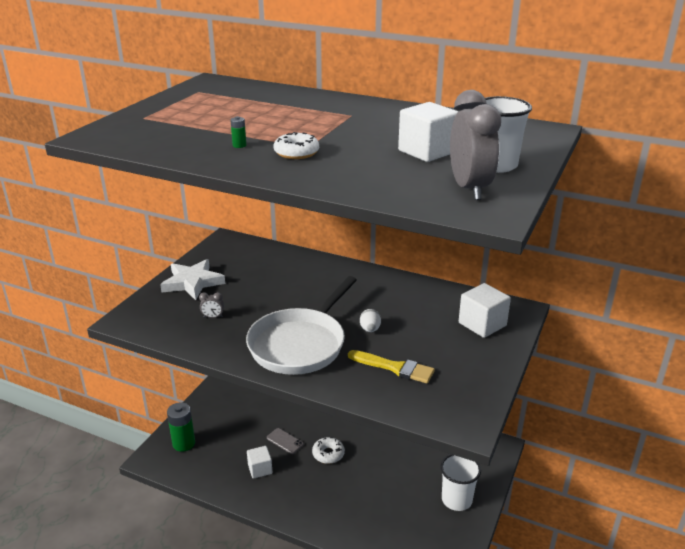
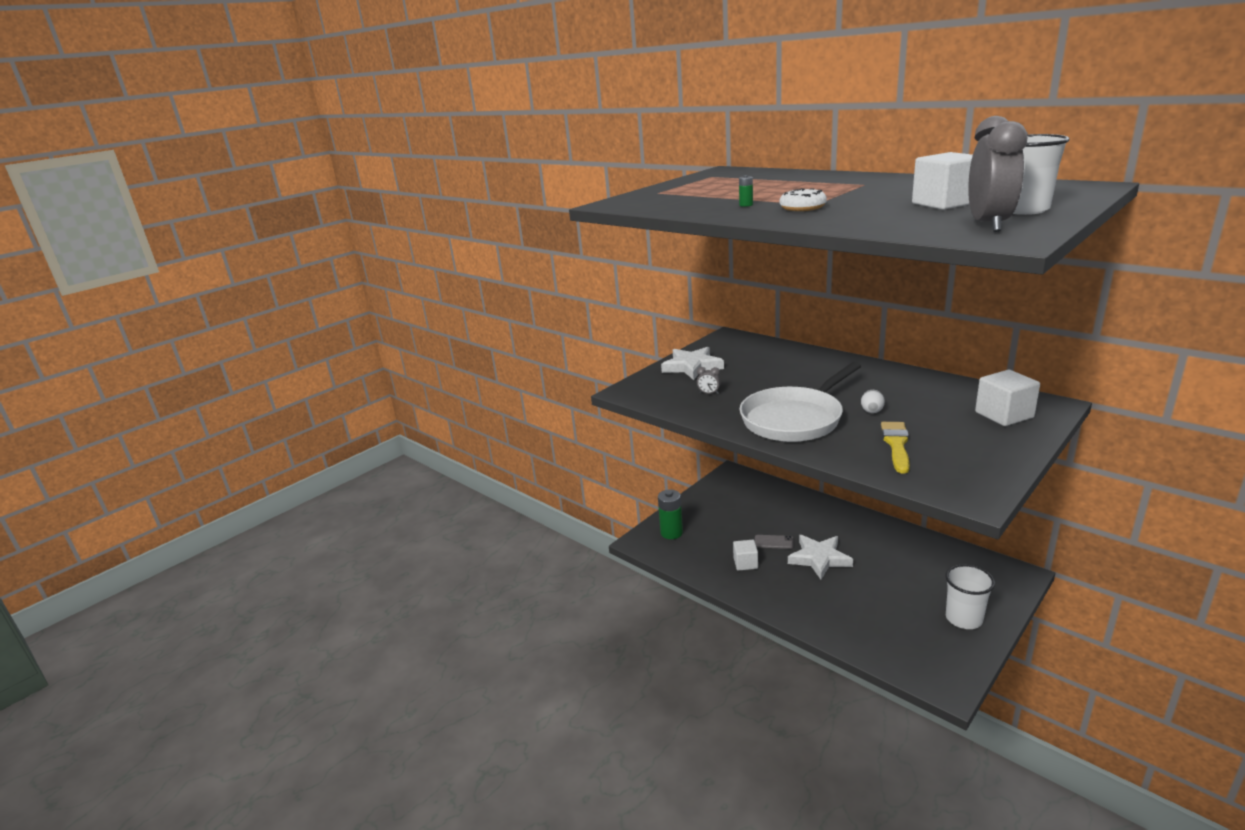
camera: 20 degrees right, 5 degrees down
grey phone [267,428,304,454] -> grey phone turned 45 degrees counterclockwise [755,535,794,549]
white donut [312,437,345,464] -> white star [788,535,853,580]
yellow brush [348,350,435,383] -> yellow brush turned 120 degrees counterclockwise [881,422,910,473]

